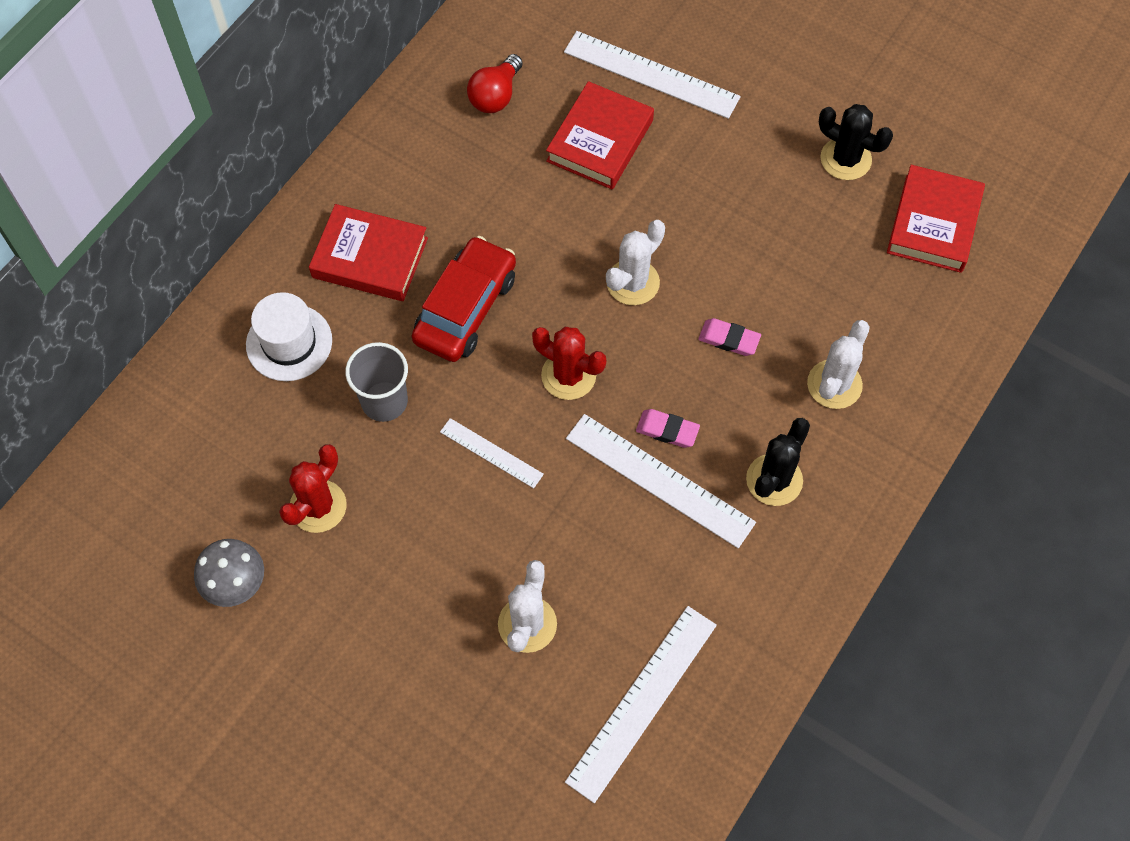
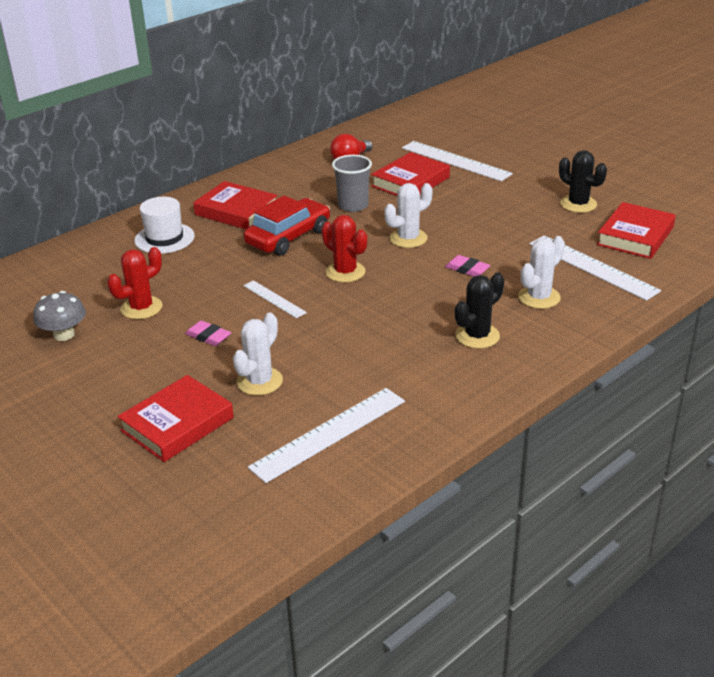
camera: 15 degrees right, 30 degrees down
grey cup [345,342,408,422] -> grey cup moved to [332,155,372,212]
white ruler [566,414,756,548] -> white ruler moved to [529,235,661,301]
pink eraser [636,409,700,448] -> pink eraser moved to [185,321,231,346]
none -> red book [117,375,234,462]

